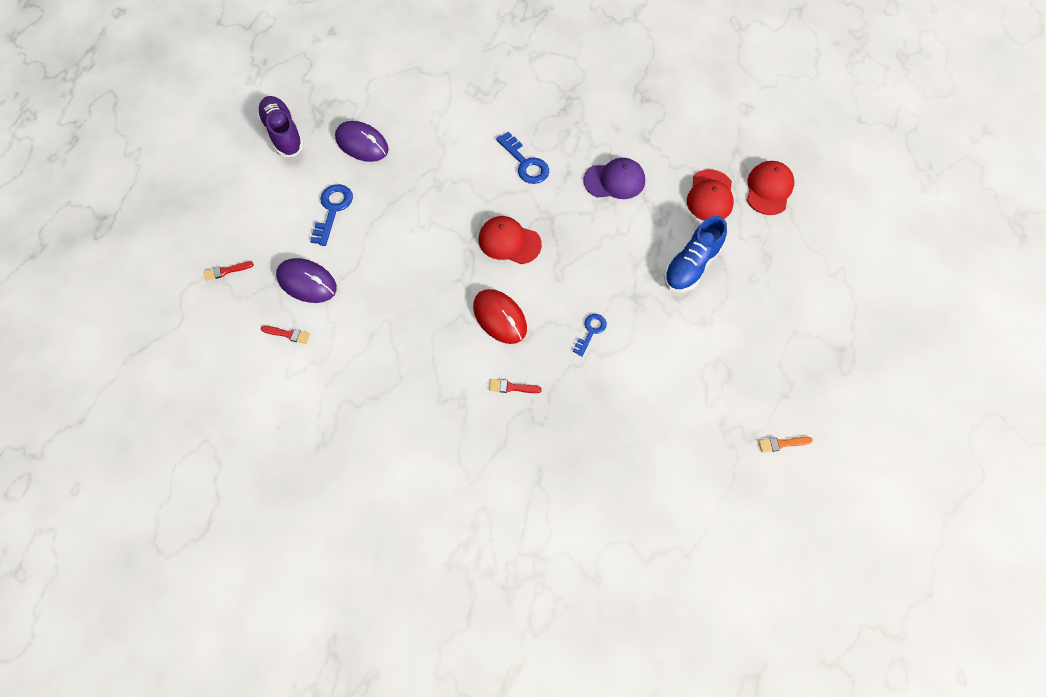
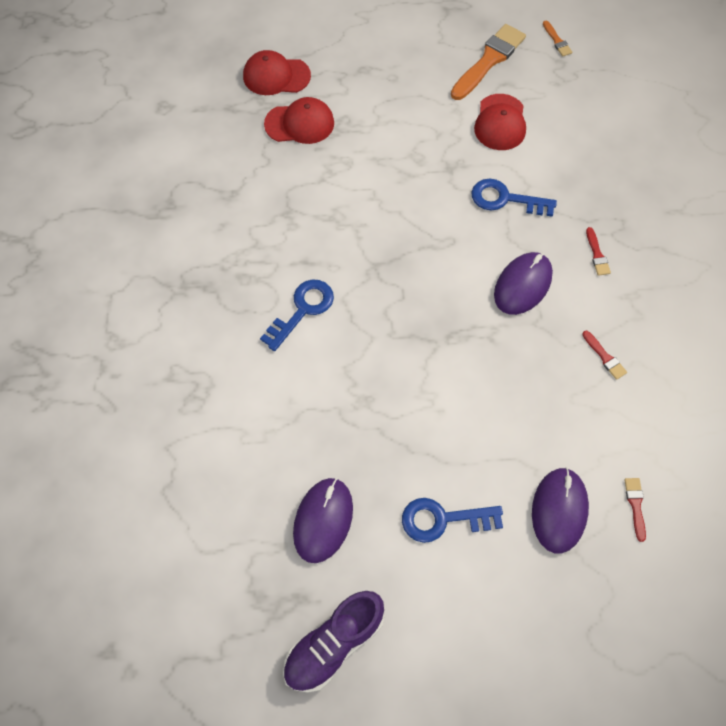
camera: 105 degrees left, 0 degrees up
red brush [204,261,254,281] -> red brush moved to [582,331,627,380]
red mouse [473,289,527,344] -> purple mouse [494,252,553,315]
red cap [479,216,542,264] -> red cap moved to [474,94,526,150]
blue key [573,314,607,357] -> blue key [471,179,557,217], size x1.58
purple cap [583,158,645,199] -> none
blue shoe [664,216,727,292] -> none
none -> orange brush [451,24,526,100]

